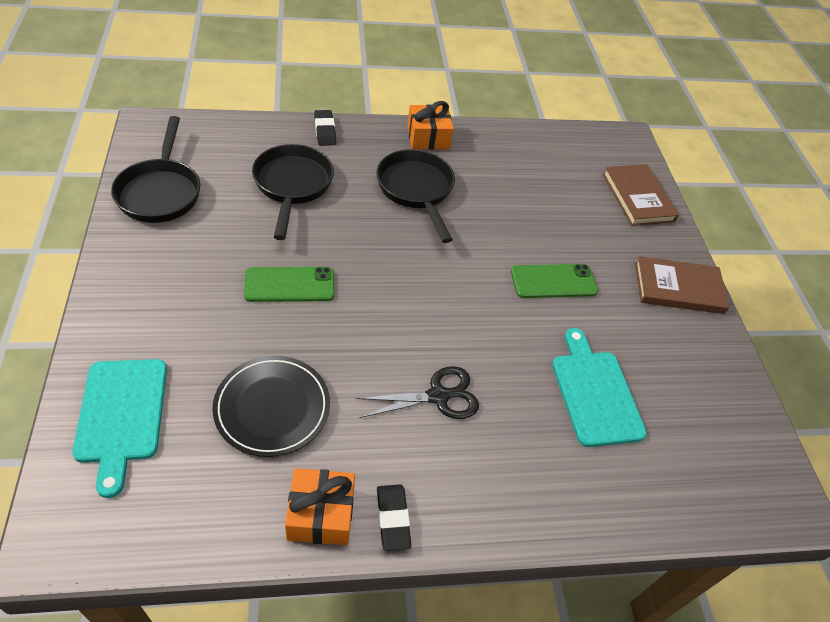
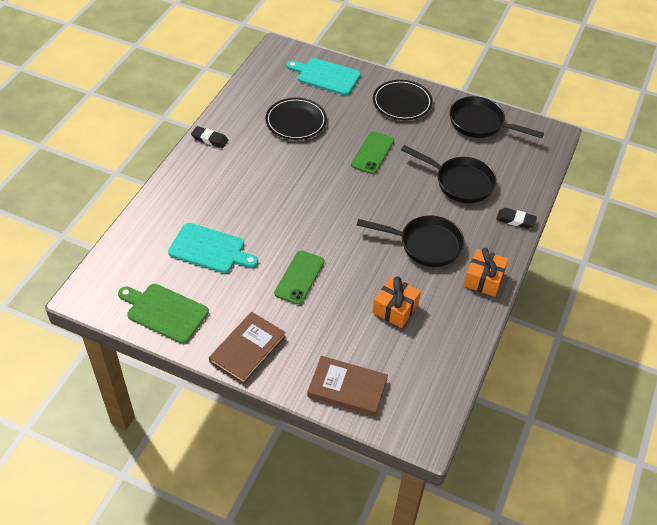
camera: 125 degrees right, 0 degrees up
orange gift [285,468,355,545] -> orange gift moved to [372,276,421,328]
black scissors [355,366,479,419] -> none
none -> green cutting board [118,284,209,344]
none -> black plate [373,80,433,120]

